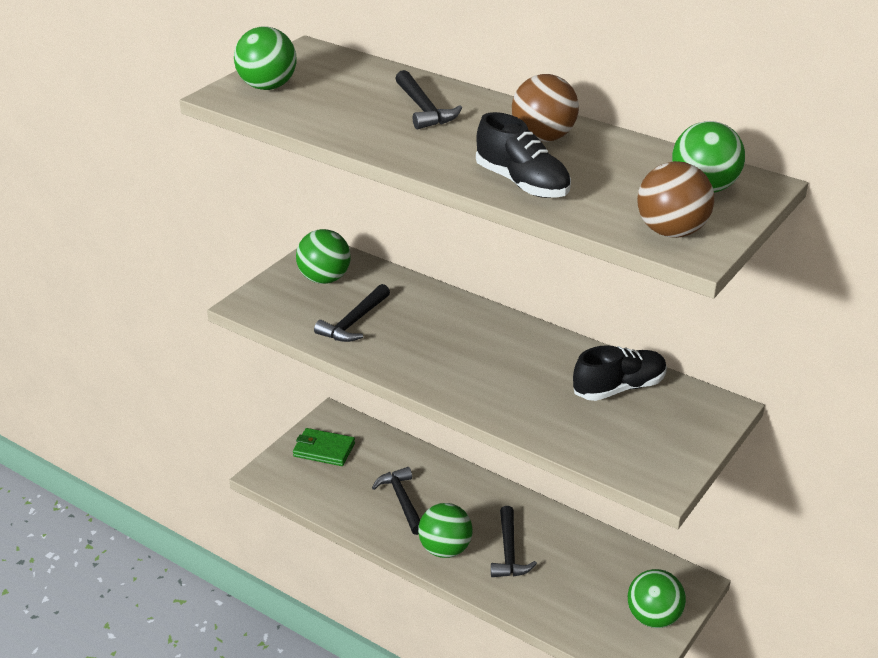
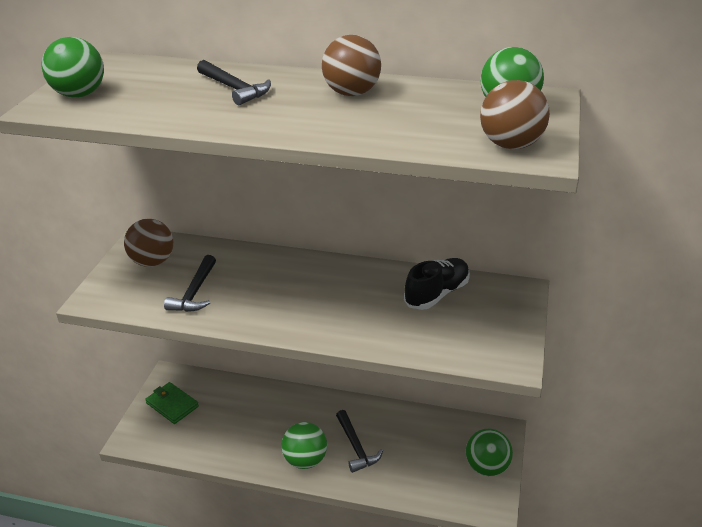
camera: 20 degrees left, 0 degrees up
green wallet [293,428,355,466] -> green wallet turned 45 degrees clockwise [145,382,199,424]
green ball [296,229,351,284] -> brown ball [124,219,173,267]
black hammer [372,467,420,535] -> none
black shoe [476,112,571,198] -> none

